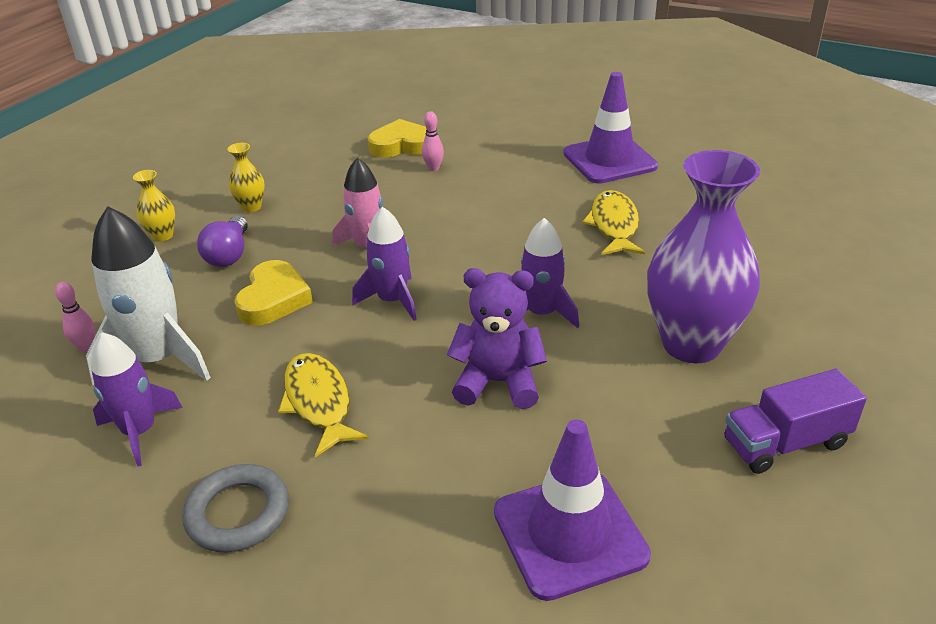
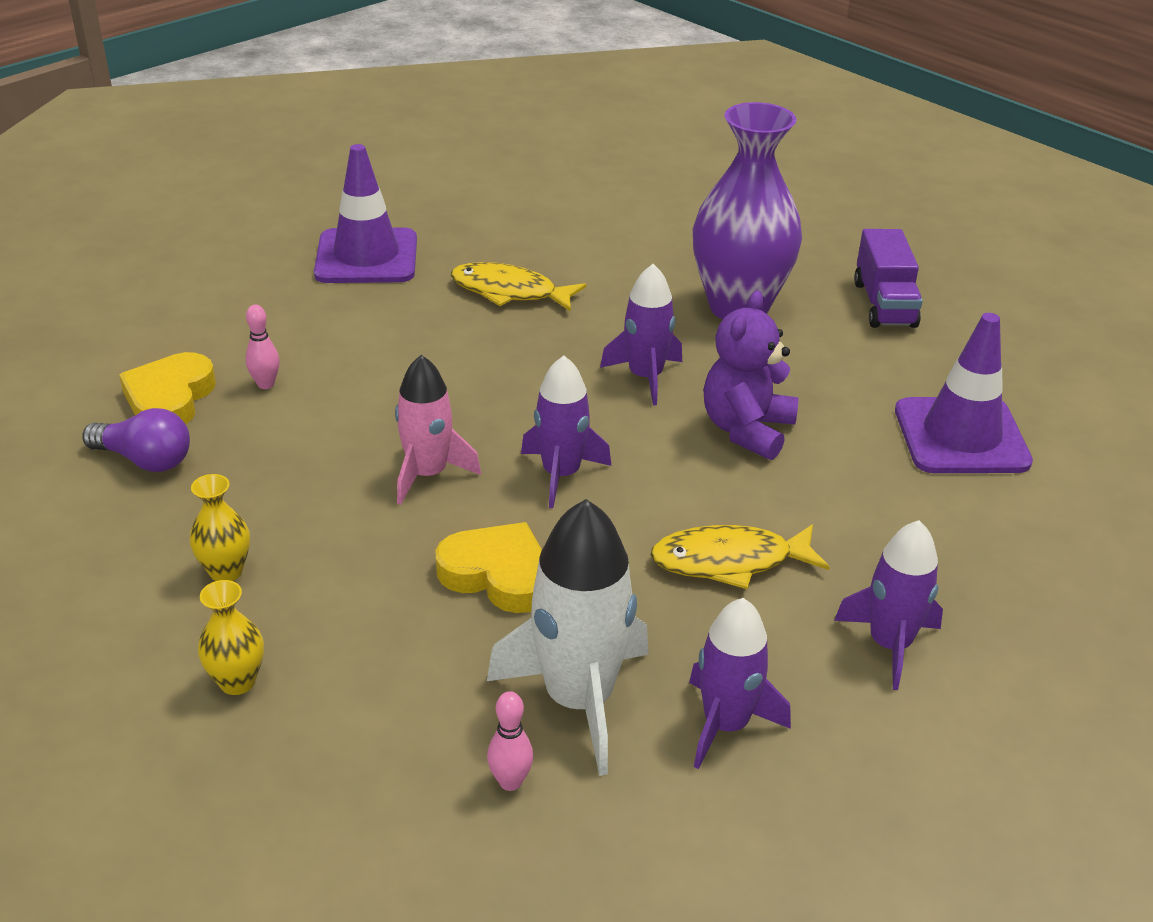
camera: 75 degrees left, 0 degrees up
grey ring [182,464,289,553] -> purple rocket [834,520,943,690]
purple light bulb [197,216,248,267] -> purple light bulb moved to [82,408,190,472]

